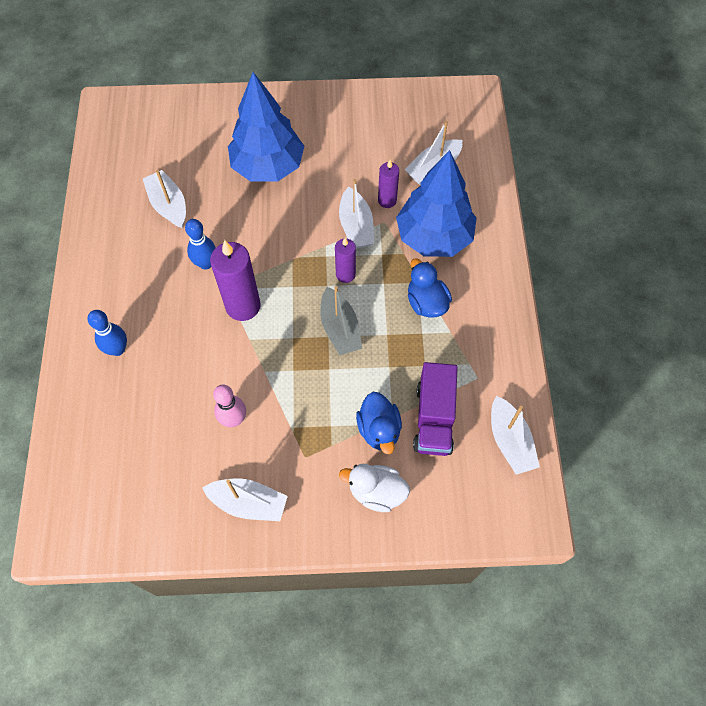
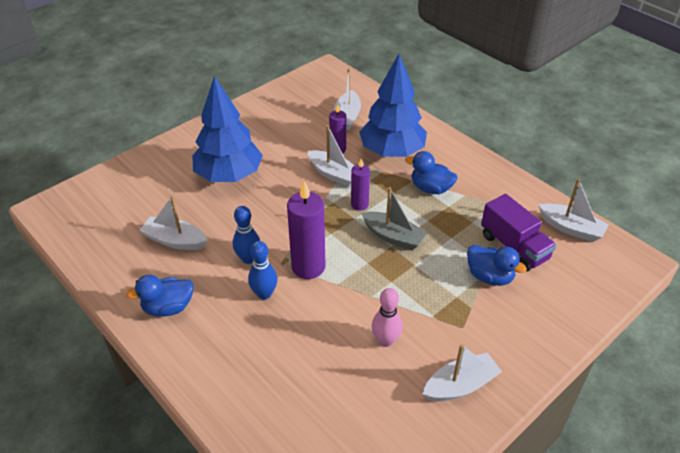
camera: 40 degrees left, 20 degrees down
blue bowling pin [88,310,127,356] -> blue bowling pin moved to [248,241,277,300]
white duck [339,464,410,512] -> none
none -> blue duck [126,275,194,317]

